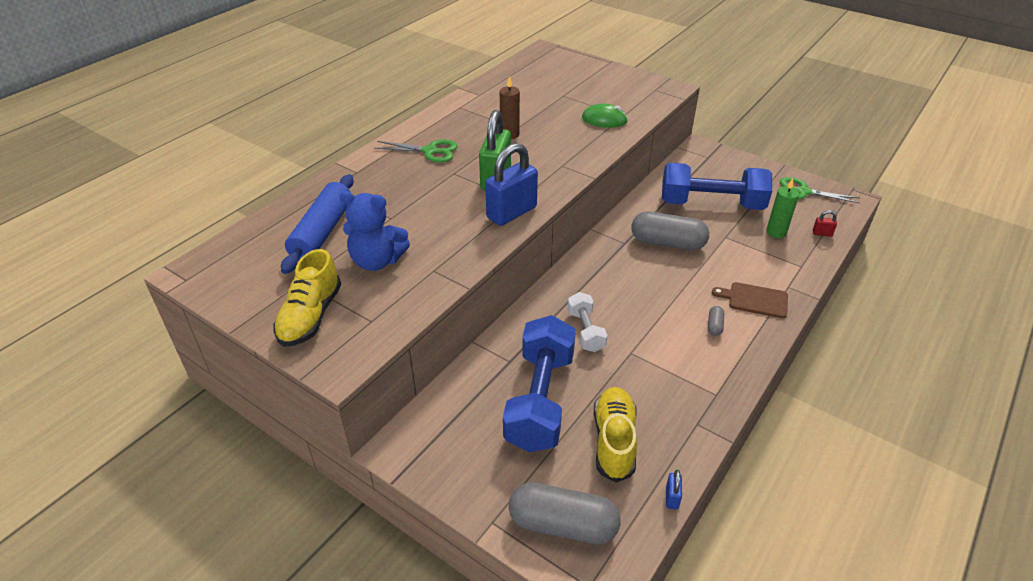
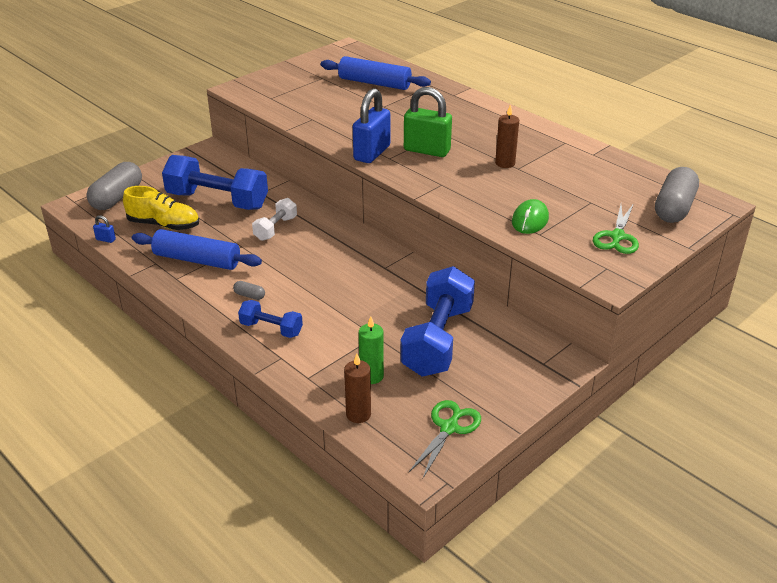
camera: 100 degrees right, 5 degrees down
yellow shoe [273,249,341,347] -> none
blue teddy bear [339,191,410,271] -> none
green scissors [374,139,458,163] -> green scissors moved to [593,205,639,254]
blue padlock [485,143,538,226] -> blue padlock turned 60 degrees clockwise [353,88,390,163]
white dumbbell [567,292,607,352] -> white dumbbell turned 60 degrees counterclockwise [252,198,297,241]
grey capsule [631,211,709,250] -> grey capsule moved to [655,167,699,223]
brown cutting board [712,282,788,318] -> blue dumbbell [238,300,303,338]
red padlock [813,210,837,237] -> brown candle [344,354,371,423]
none -> blue rolling pin [132,229,262,270]

